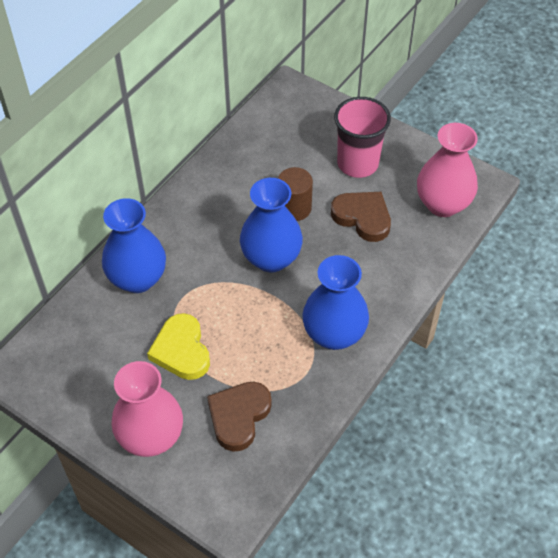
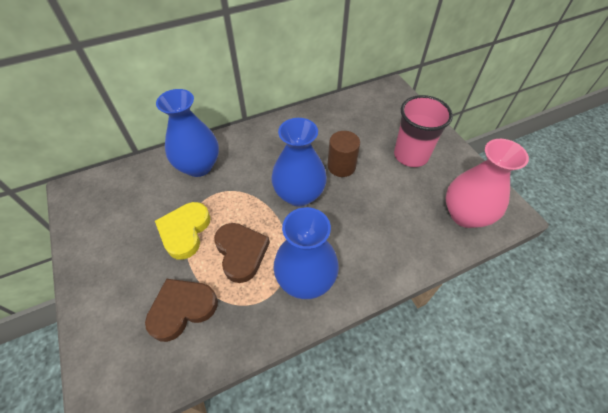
camera: 30 degrees right, 0 degrees up
pink vase [111,361,183,457] -> none
brown heart [331,192,391,242] -> brown heart moved to [214,223,270,283]

